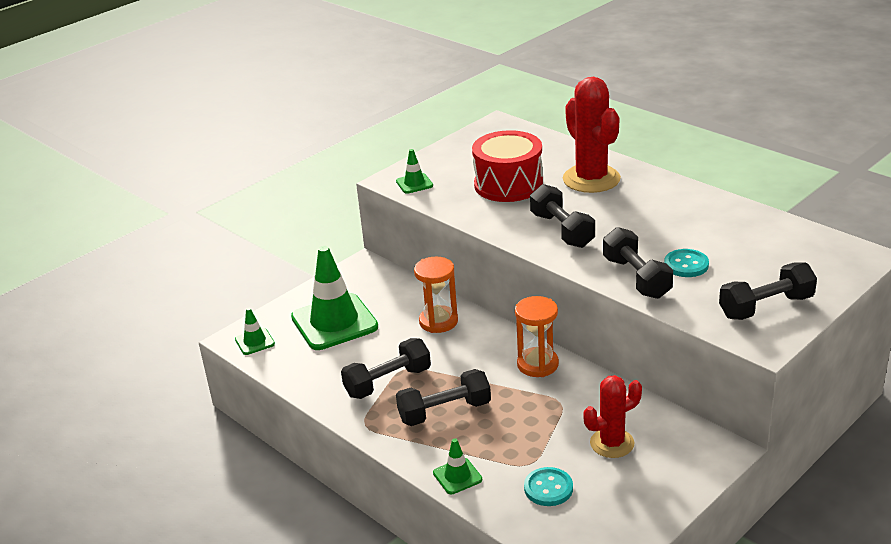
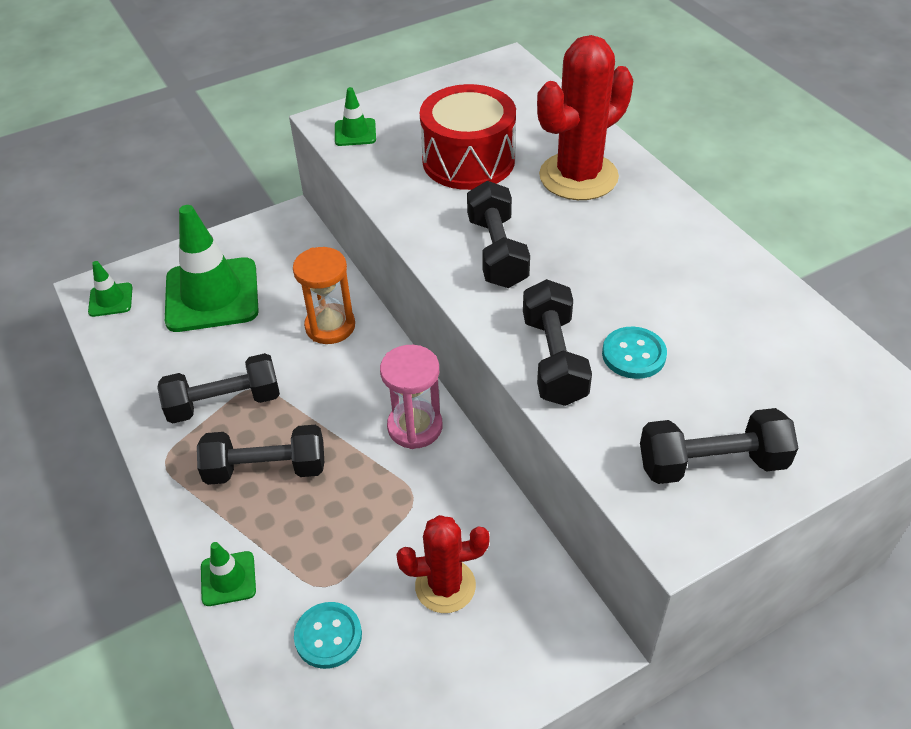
camera: 15 degrees right, 15 degrees up
orange hourglass [515,296,559,377] -> pink hourglass [380,345,443,449]
red cactus [563,77,621,193] -> red cactus turned 60 degrees clockwise [537,35,633,200]

